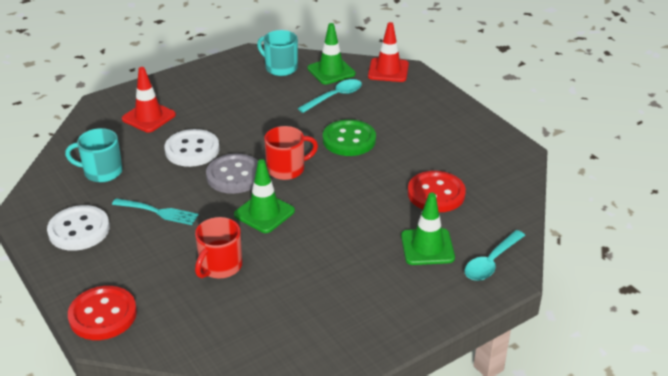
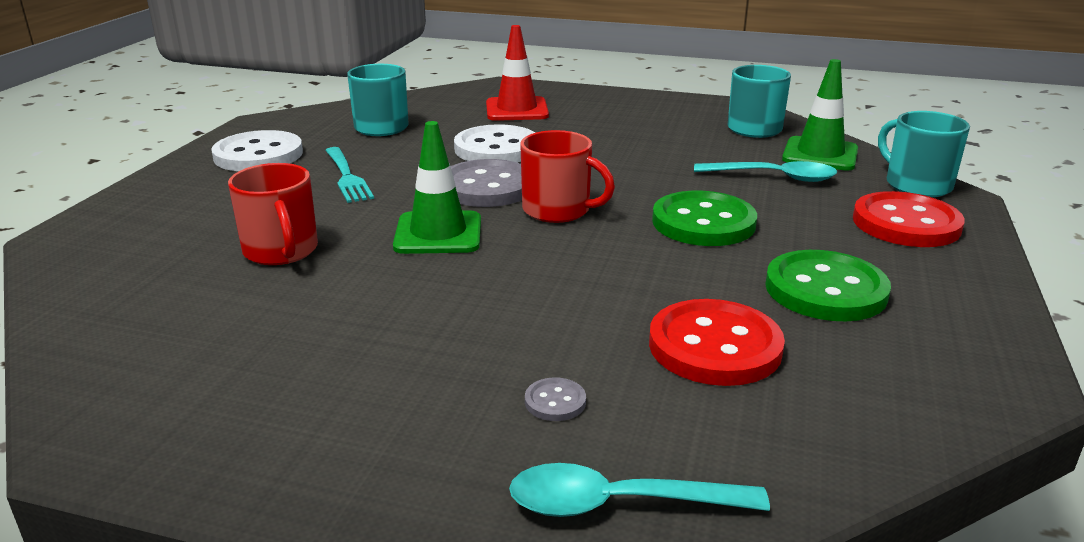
camera: 50 degrees right, 10 degrees down
red button [68,286,137,340] -> red button moved to [853,191,965,247]
red mug [195,217,242,279] -> red mug turned 105 degrees counterclockwise [228,163,318,265]
red traffic cone [368,22,409,82] -> turquoise mug [878,111,970,197]
green traffic cone [401,192,455,265] -> grey button [525,378,586,421]
none -> green button [765,250,891,321]

